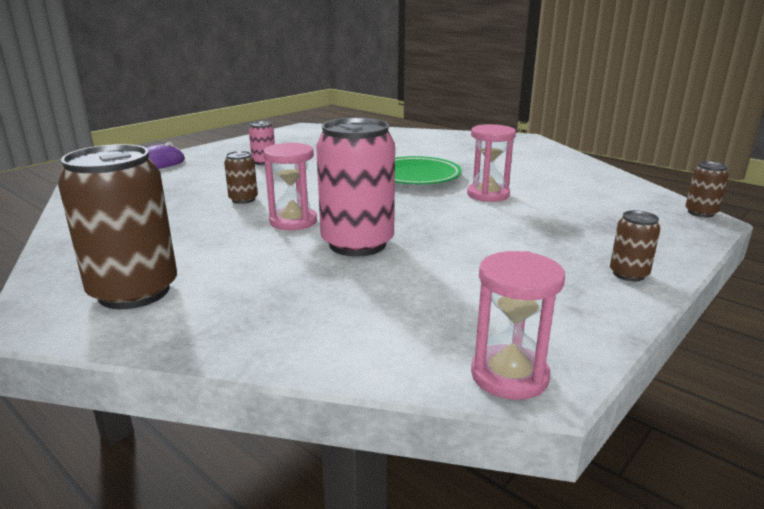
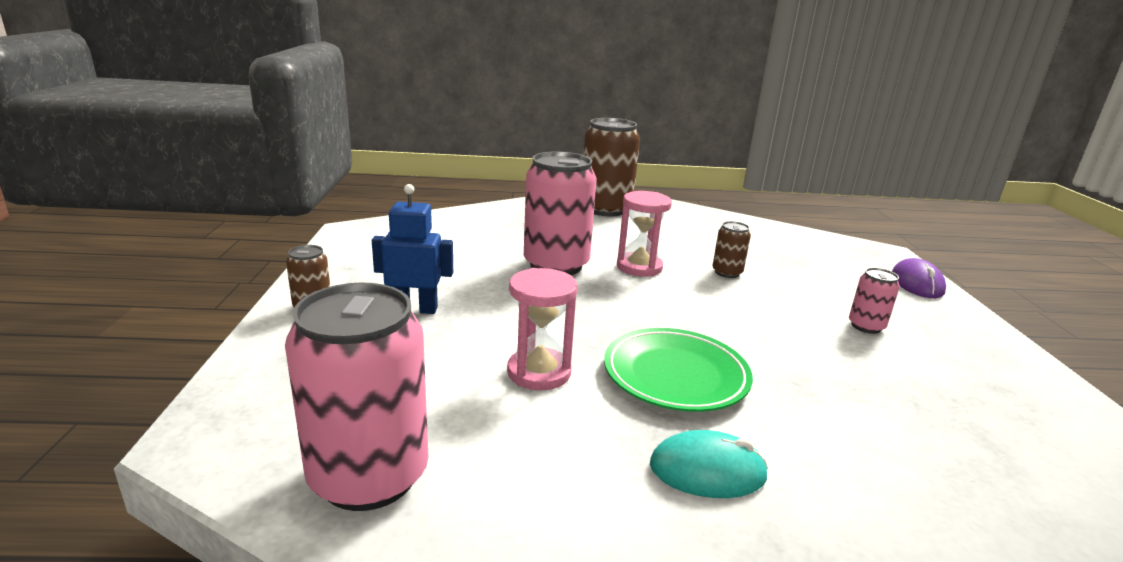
camera: 135 degrees right, 0 degrees up
pink hourglass [471,251,565,400] -> none
brown can [685,161,729,217] -> none
none -> pink can [285,283,428,511]
none -> blue robot [372,184,453,314]
none -> turquoise mouse [650,430,768,498]

